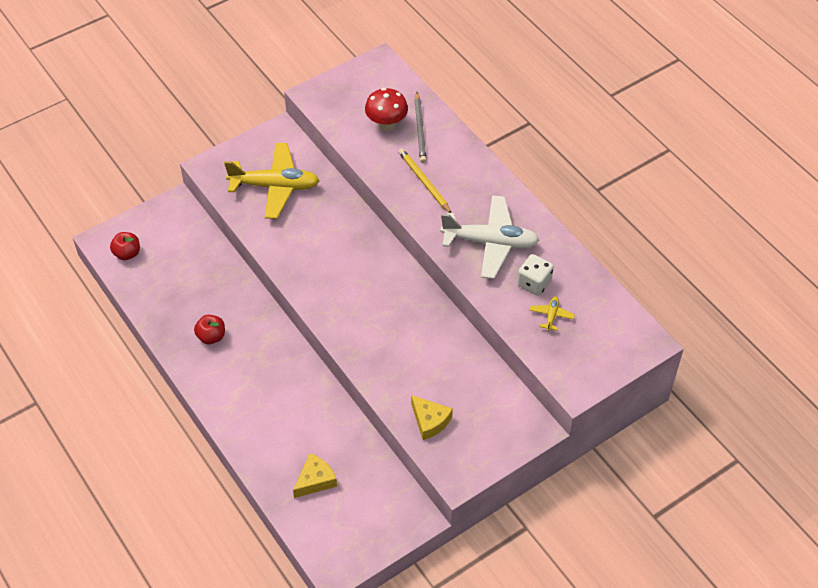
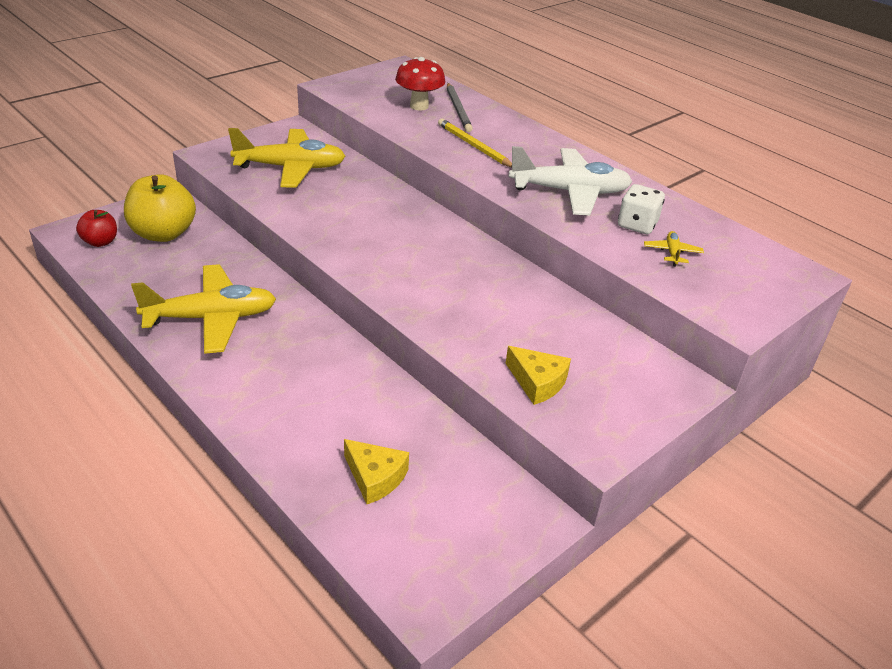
camera: 10 degrees left, 15 degrees down
red apple [194,315,225,344] -> yellow plane [131,264,276,354]
yellow cheese [293,453,337,498] -> yellow cheese turned 90 degrees clockwise [344,439,409,504]
none -> yellow apple [124,174,196,242]

